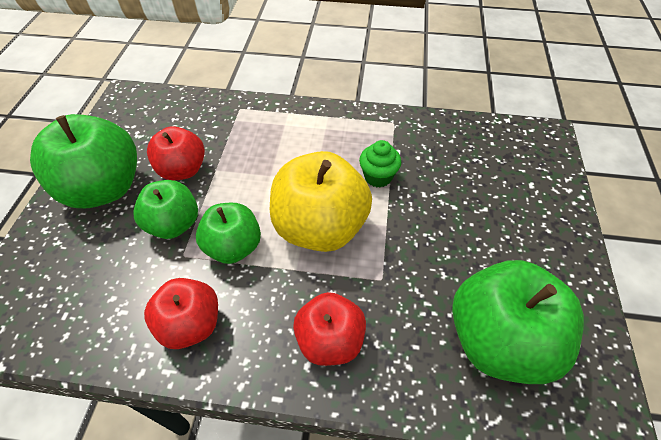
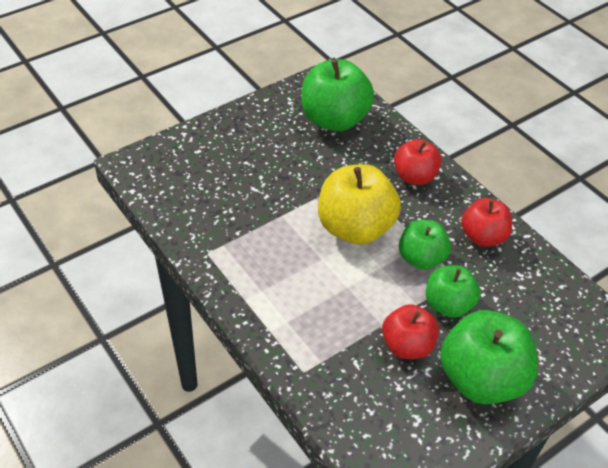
camera: 135 degrees left, 5 degrees down
green cupcake [359,140,401,187] -> none

